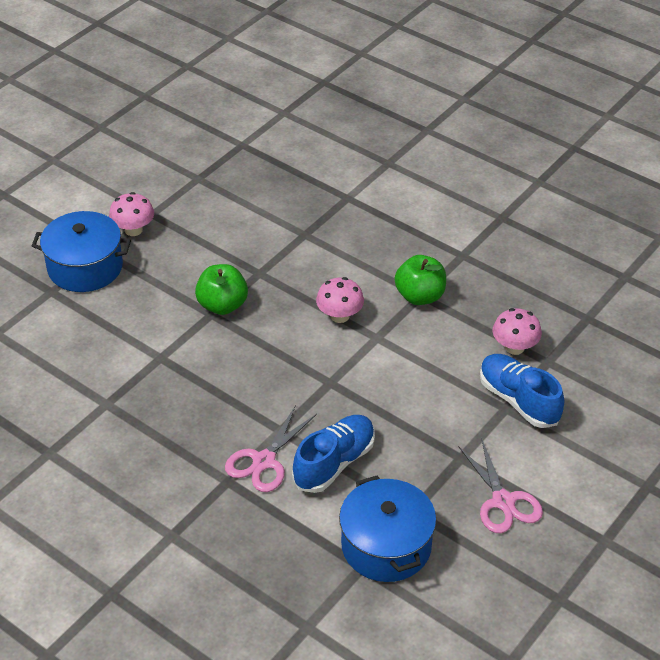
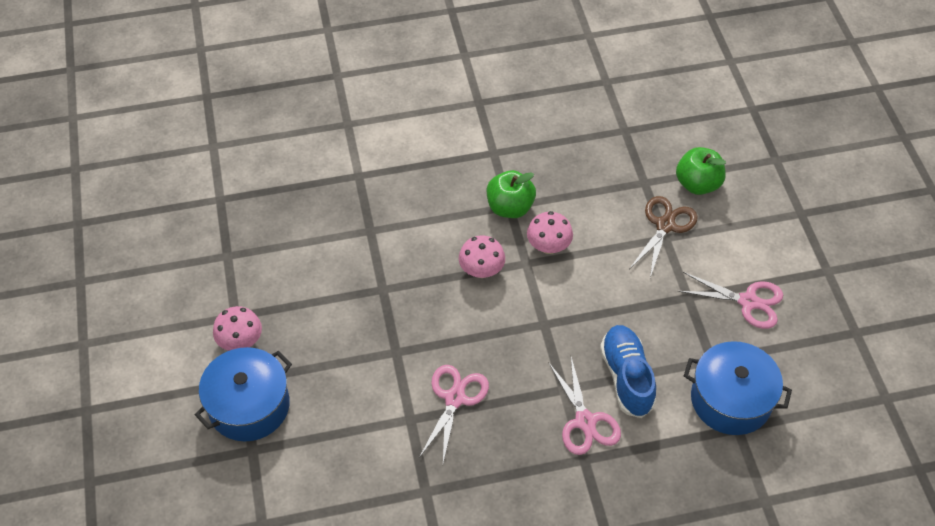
camera: 50 degrees left, 10 degrees up
green apple [195,264,248,315] -> green apple moved to [676,147,726,195]
blue shoe [480,354,564,428] -> brown scissors [630,196,697,278]
pink mushroom [492,308,542,355] -> pink mushroom moved to [527,211,573,254]
none -> pink scissors [419,365,489,463]

